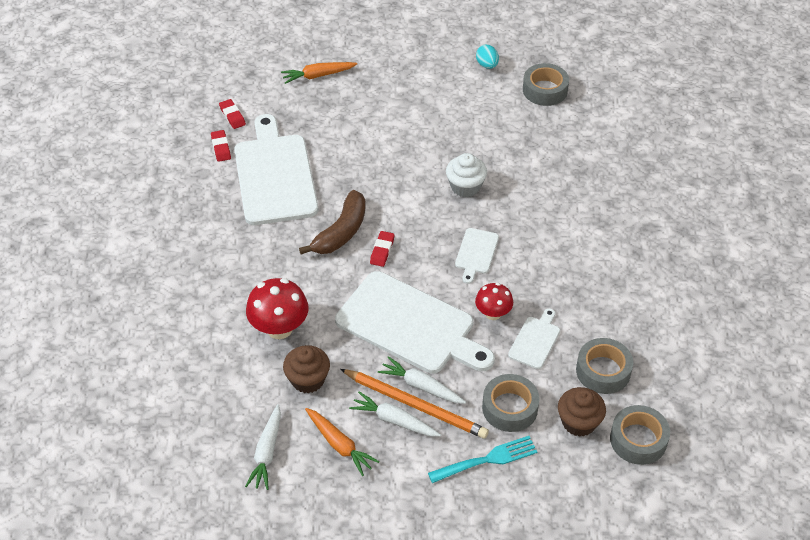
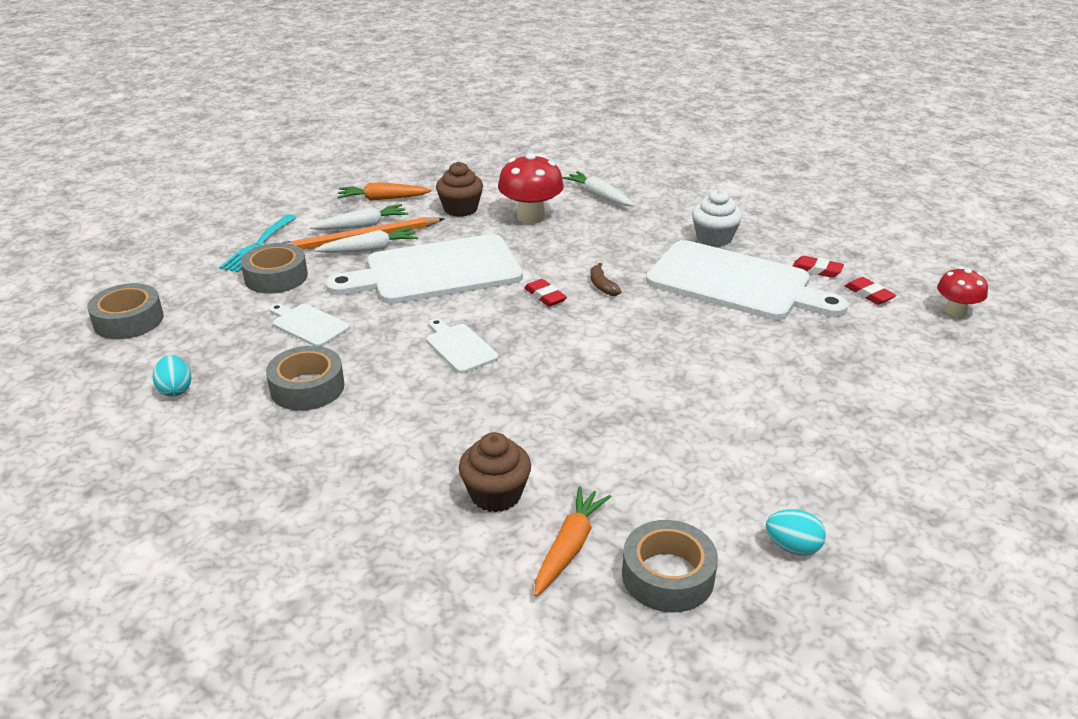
camera: 130 degrees right, 15 degrees down
red eraser [219,99,246,129] -> red eraser turned 45 degrees clockwise [845,277,896,305]
white carrot [245,404,281,490] -> white carrot moved to [562,171,635,206]
orange carrot [281,62,357,84] -> orange carrot moved to [534,486,611,597]
brown banana [299,190,366,255] -> brown banana [590,263,622,296], size x0.48
white cupcake [446,153,487,197] -> white cupcake moved to [692,189,742,247]
red mushroom [475,283,513,320] -> red mushroom moved to [937,267,988,317]
white cutting board [508,308,560,369] -> white cutting board turned 150 degrees clockwise [269,304,350,347]
brown cupcake [558,387,606,437] -> brown cupcake moved to [459,432,531,512]
grey tape [576,338,633,394] -> grey tape moved to [266,346,345,411]
none -> turquoise egg [153,355,191,397]

